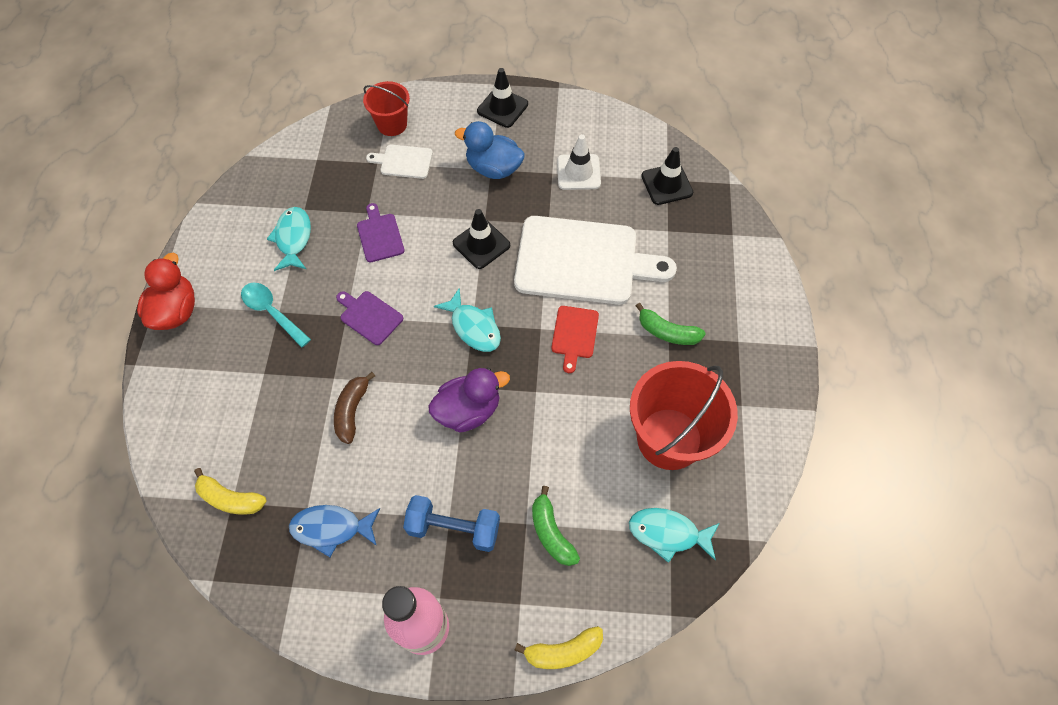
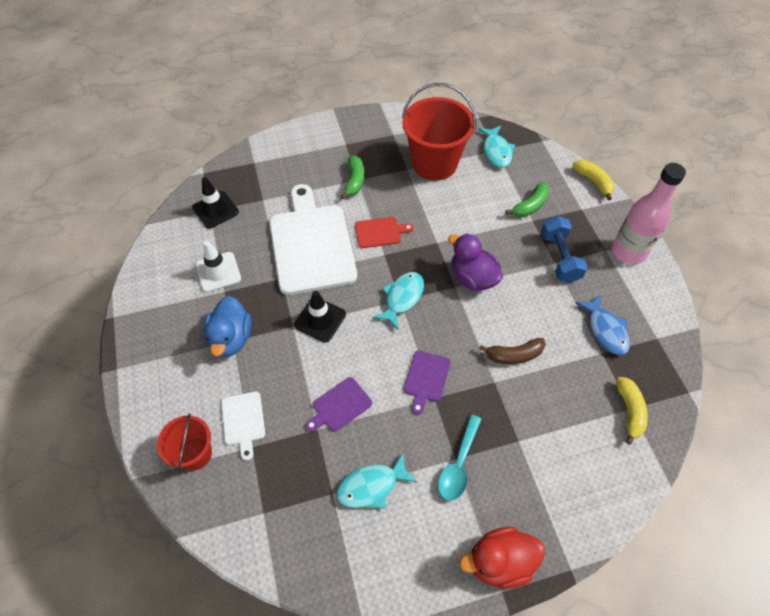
camera: 110 degrees left, 5 degrees down
black traffic cone [477,68,528,128] -> none

